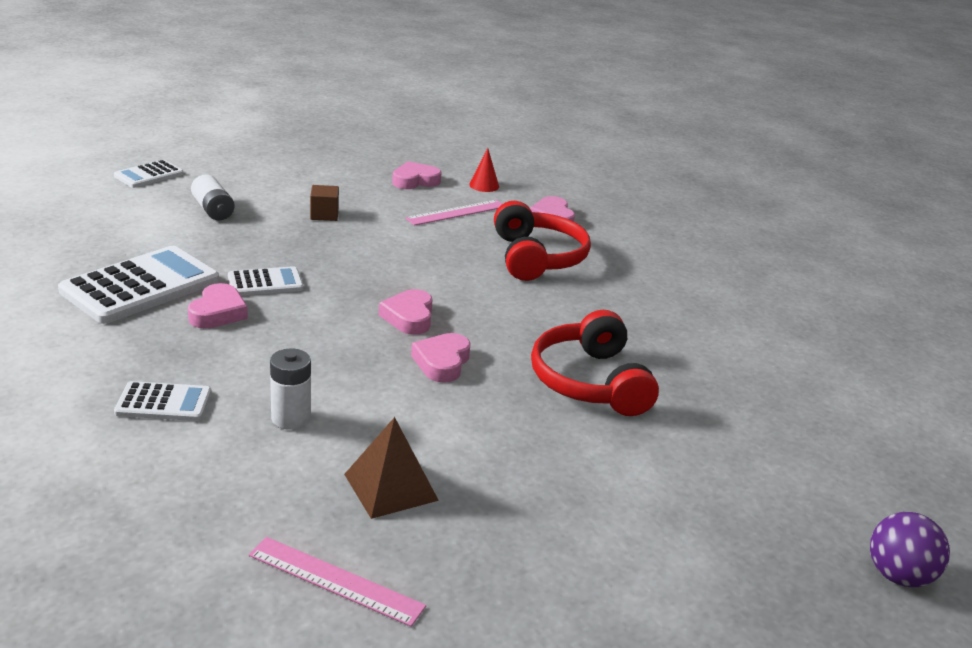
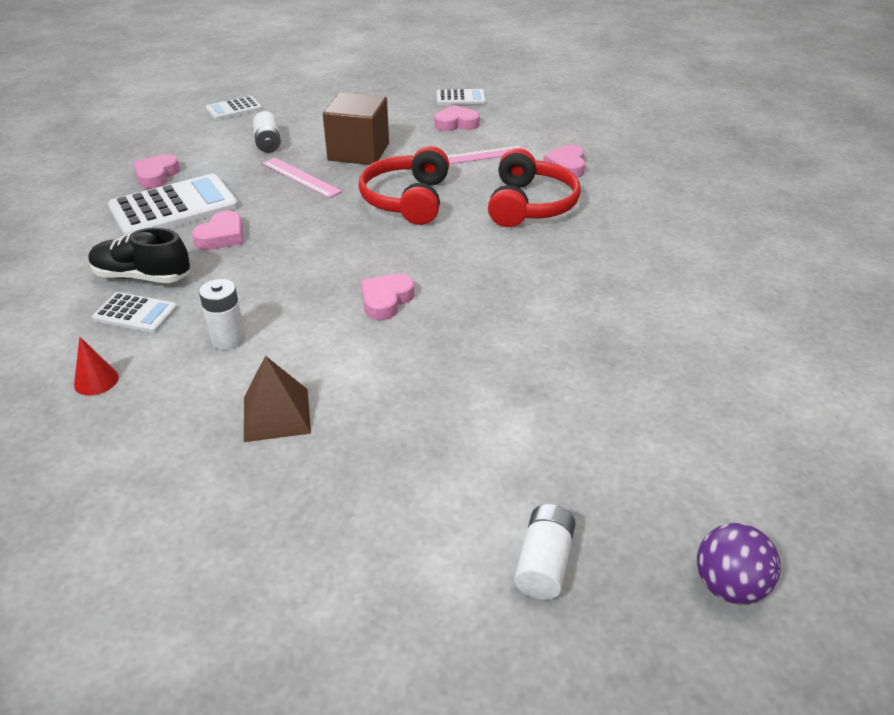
camera: 20 degrees right, 10 degrees up
white calculator [228,266,303,296] -> white calculator moved to [437,89,486,105]
pink ruler [249,537,426,627] -> pink ruler moved to [262,157,342,198]
brown cube [310,185,339,221] -> brown cube [323,92,389,165], size x2.13
pink heart [379,289,433,335] -> pink heart moved to [133,154,180,189]
red cone [469,148,499,192] -> red cone moved to [74,337,119,396]
red headphones [531,310,659,416] -> red headphones moved to [359,146,449,225]
none -> black shoe [89,228,190,283]
none -> white battery [514,504,575,600]

